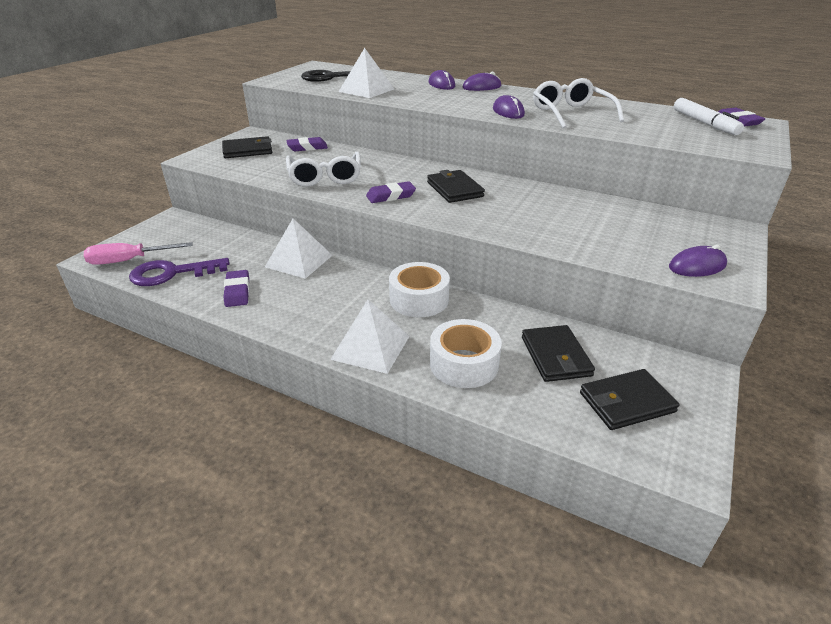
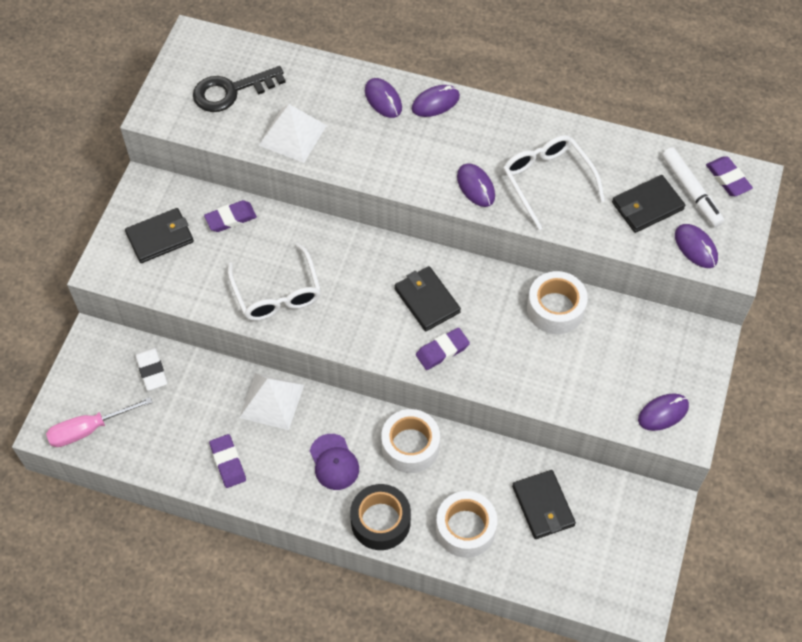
camera: 10 degrees left, 25 degrees up
purple key [129,258,229,286] -> none
white pyramid [330,300,410,374] -> black tape [350,484,411,550]
purple eraser [366,181,416,203] -> purple eraser moved to [416,328,470,370]
black wallet [580,369,679,430] -> black wallet moved to [612,175,685,233]
none -> white eraser [135,347,167,391]
none -> purple cap [310,434,359,490]
none -> white tape [527,271,588,334]
none -> purple mouse [675,224,718,268]

